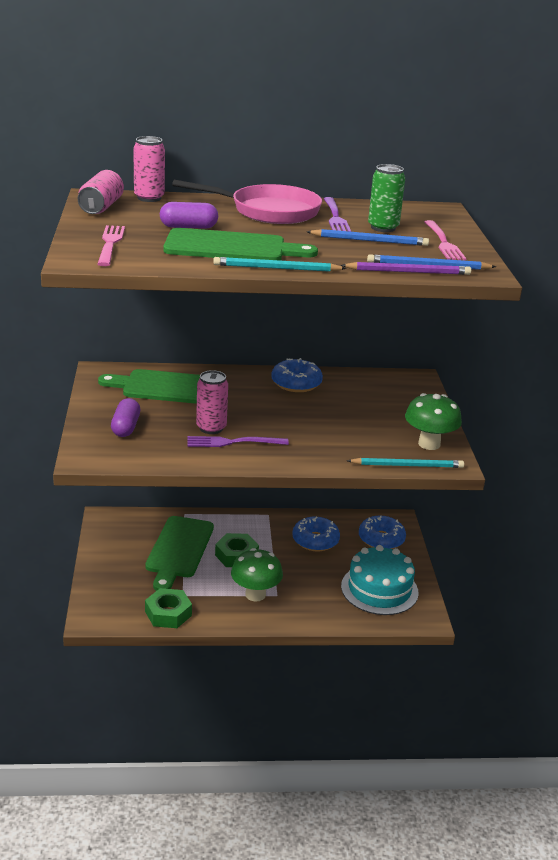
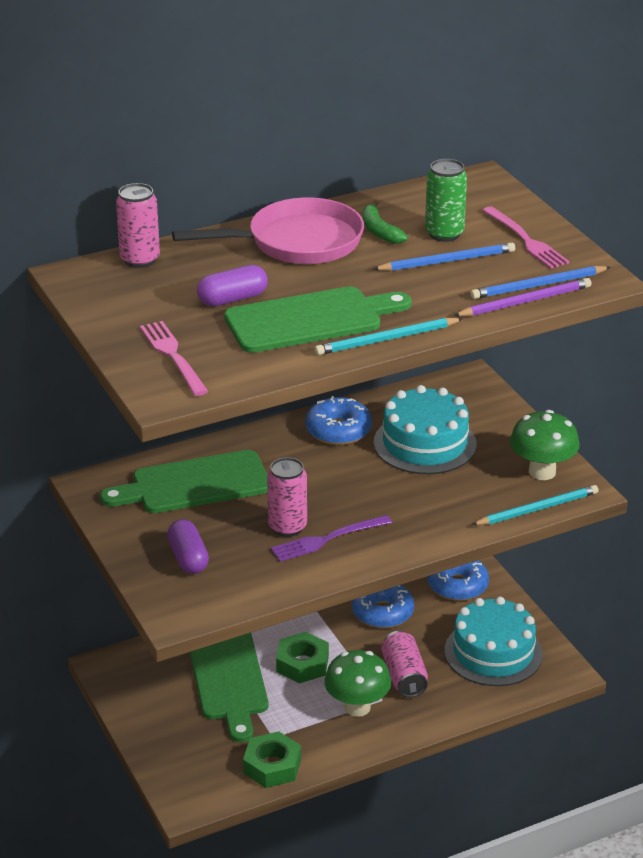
camera: 20 degrees left, 5 degrees up
pink can [78,170,124,214] -> pink can moved to [381,631,428,698]
purple fork [324,197,351,232] -> green banana [363,200,408,244]
none -> turquoise cake [374,385,477,474]

